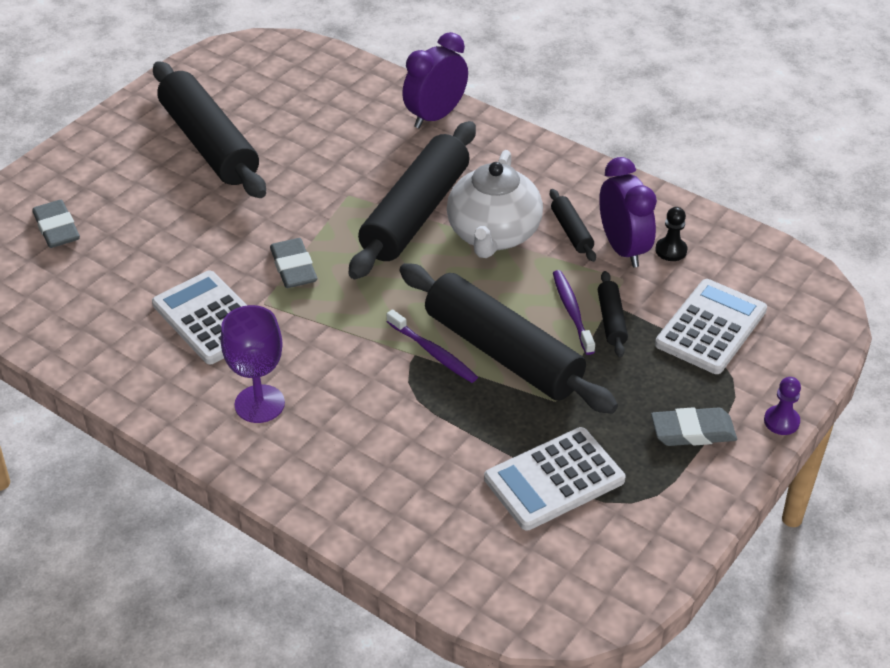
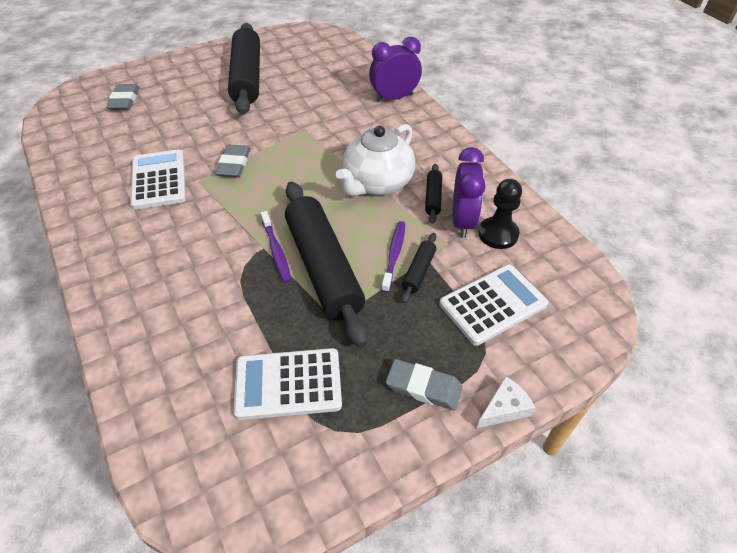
camera: 25 degrees right, 5 degrees up
purple goblet [221,305,285,423] -> none
black rolling pin [349,121,476,279] -> none
black pawn [656,207,687,261] -> black pawn [479,179,522,249], size x1.57
purple pawn [764,377,801,435] -> white cheese [477,376,535,428]

